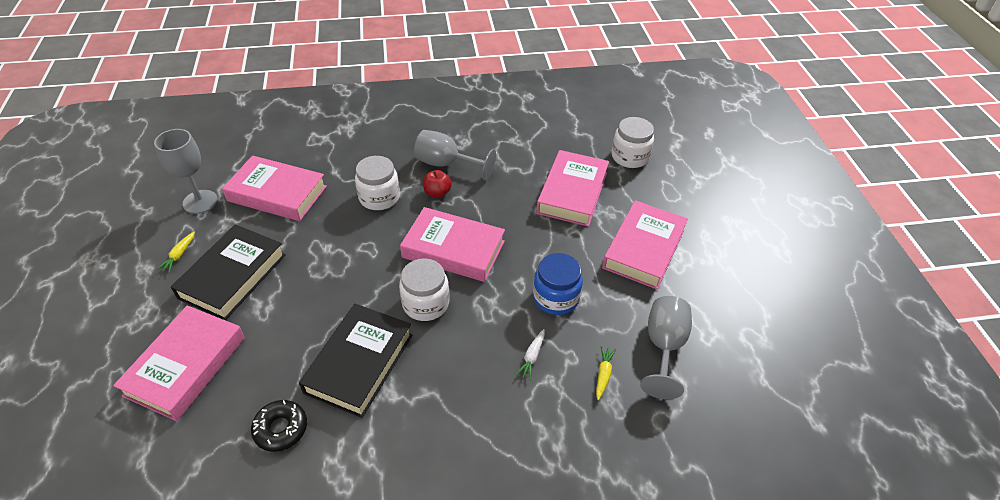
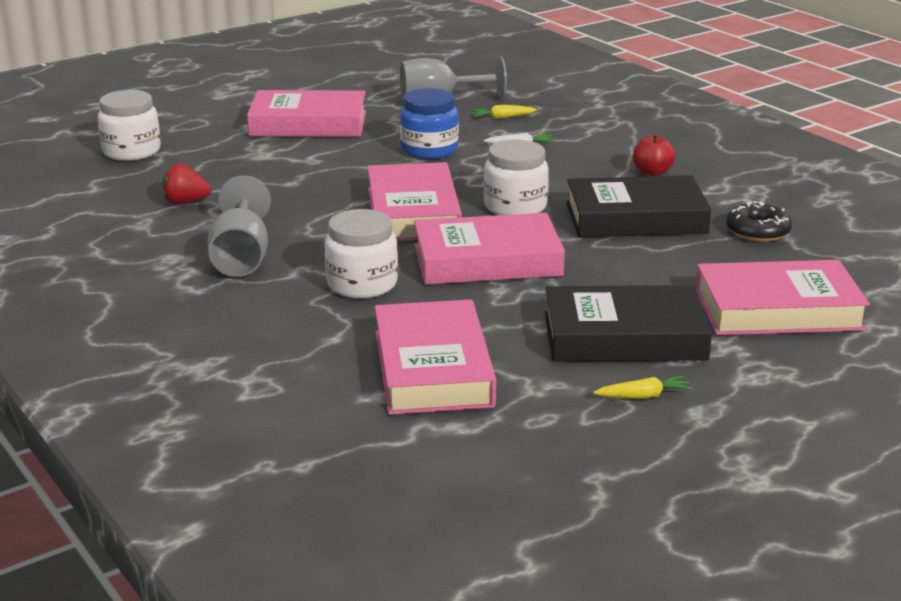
camera: 115 degrees left, 20 degrees down
grey goblet [154,129,218,214] -> none
red apple [423,170,452,198] -> red apple moved to [633,134,675,176]
pink book [536,150,609,227] -> pink book moved to [414,213,565,285]
none -> red strawberry [162,163,211,204]

